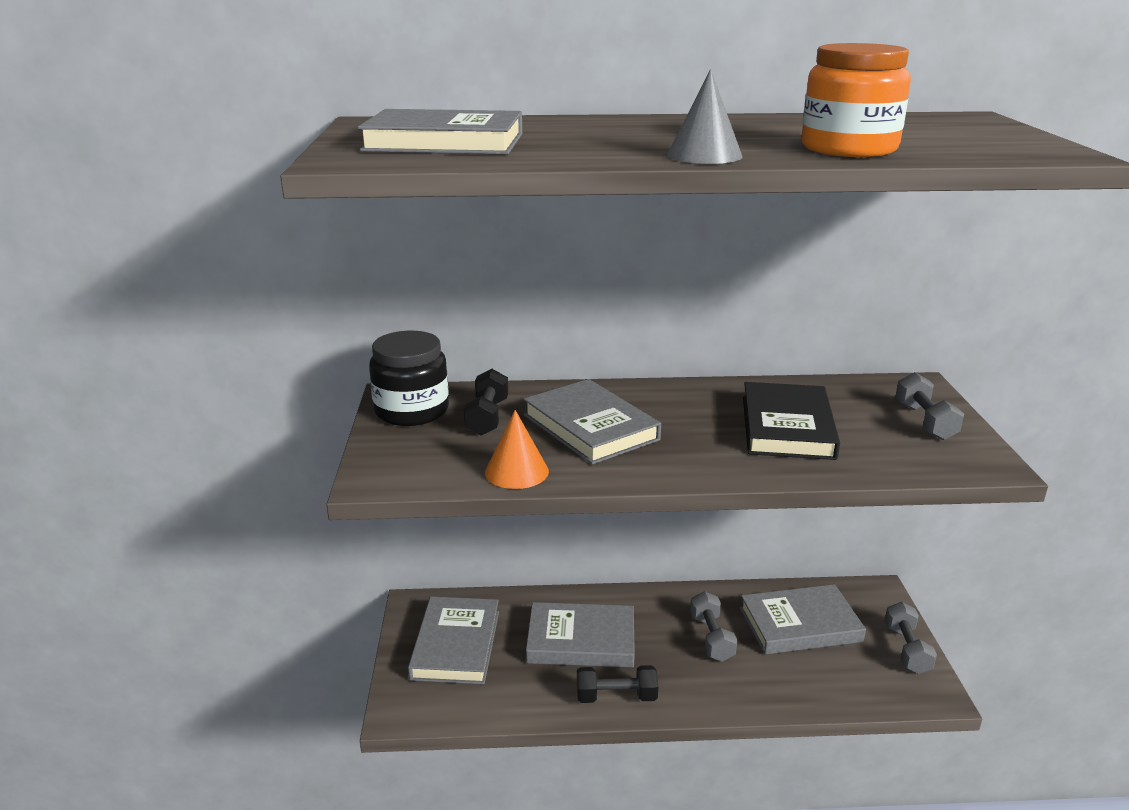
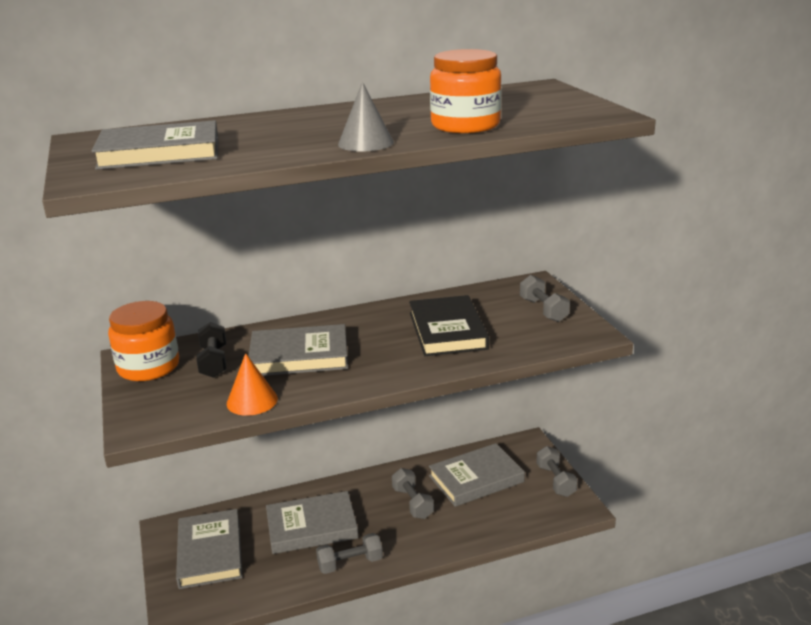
camera: 15 degrees left, 0 degrees up
black jar [369,331,449,426] -> orange jar [108,301,179,381]
grey book [523,379,661,464] -> grey book turned 45 degrees counterclockwise [249,324,348,376]
black dumbbell [577,665,658,703] -> grey dumbbell [316,533,383,574]

